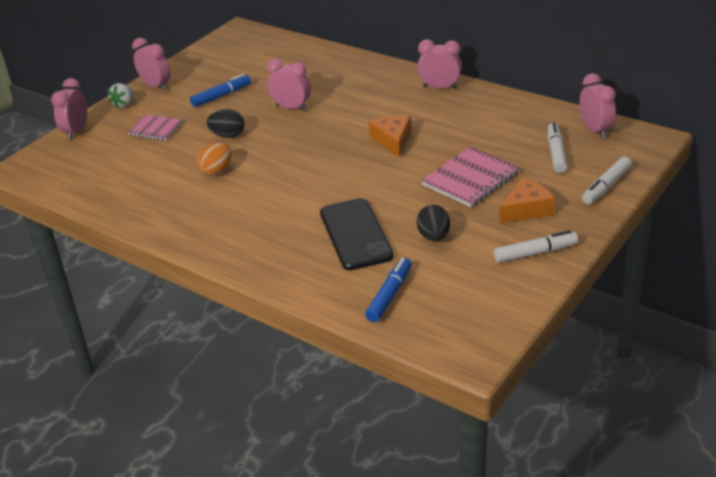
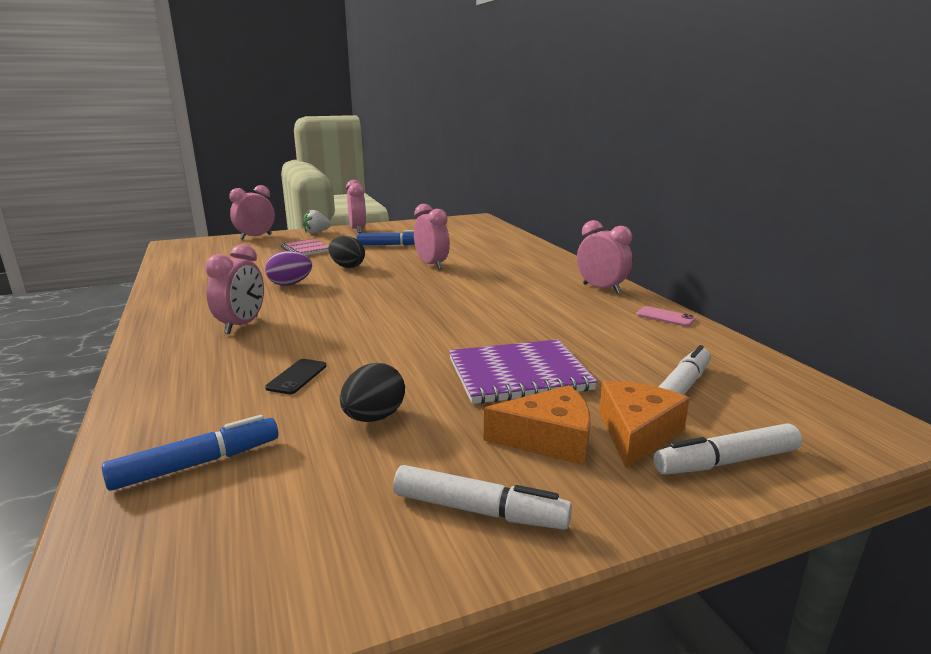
camera: 30 degrees right, 15 degrees down
orange egg [197,143,231,176] -> purple egg [265,251,312,286]
black phone [320,198,394,270] -> black phone [265,359,327,394], size x0.42
orange cheese [369,115,411,158] -> orange cheese moved to [599,381,690,469]
pink notebook [421,147,520,207] -> purple notebook [449,339,597,404]
pink clock [580,73,616,138] -> pink clock moved to [205,244,264,334]
none -> pink phone [636,306,695,327]

